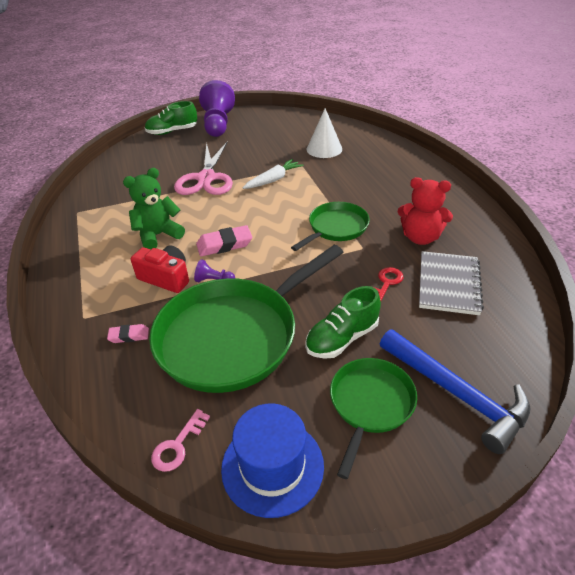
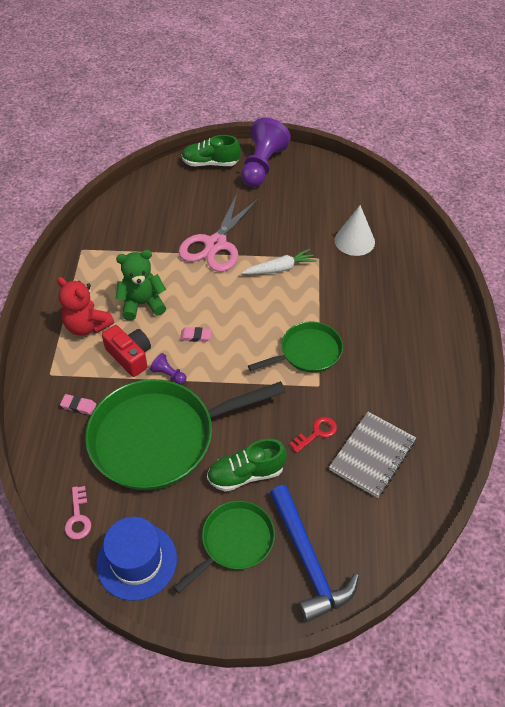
camera: 20 degrees right, 10 degrees up
pink key [151,409,210,472] -> pink key turned 60 degrees counterclockwise [65,486,91,539]
pink eraser [196,225,252,256] -> pink eraser [180,327,212,342], size x0.58
red teddy bear [398,177,453,245] -> red teddy bear moved to [57,277,114,336]

